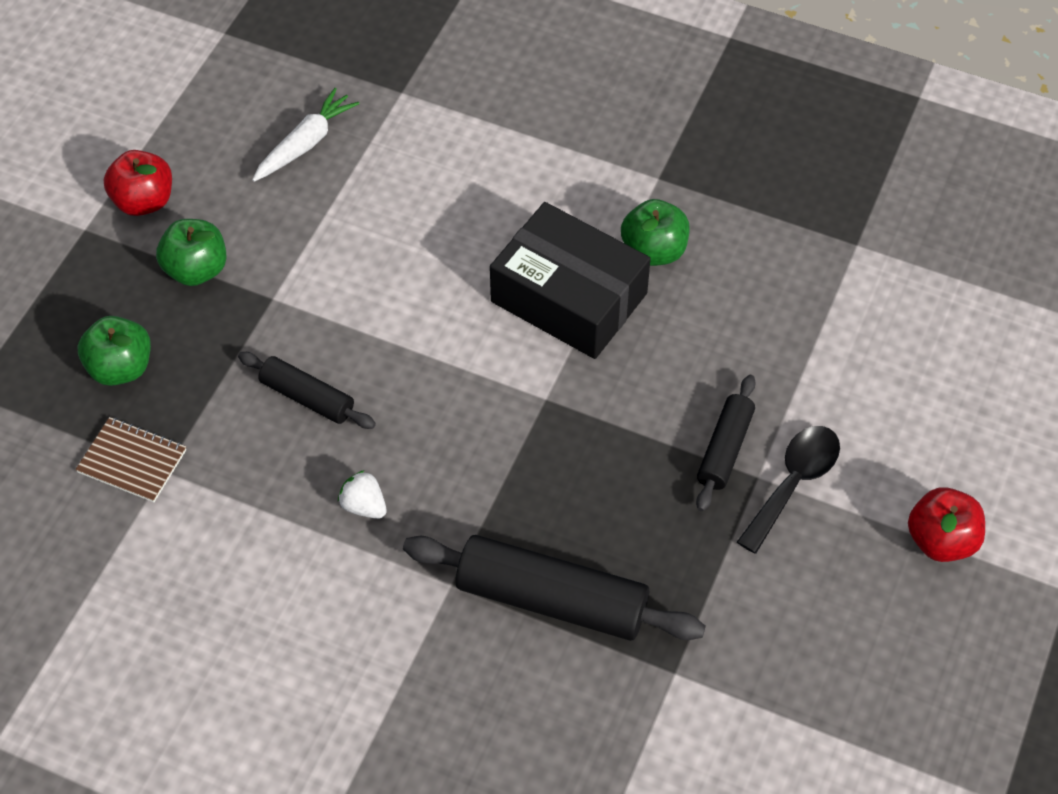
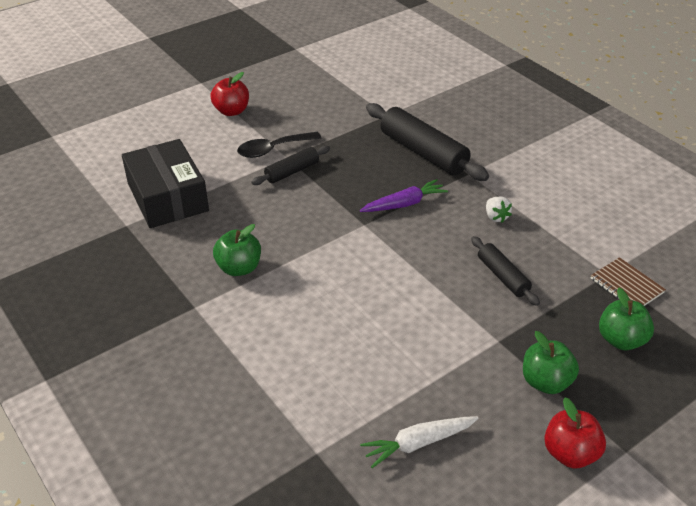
camera: 150 degrees left, 15 degrees down
black box [490,202,650,359] -> black box moved to [122,139,209,228]
none -> purple carrot [360,179,448,212]

